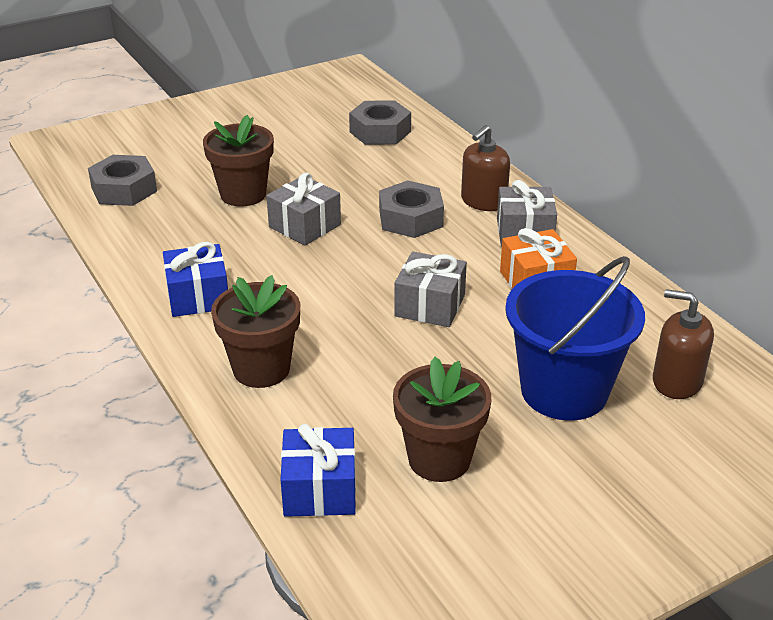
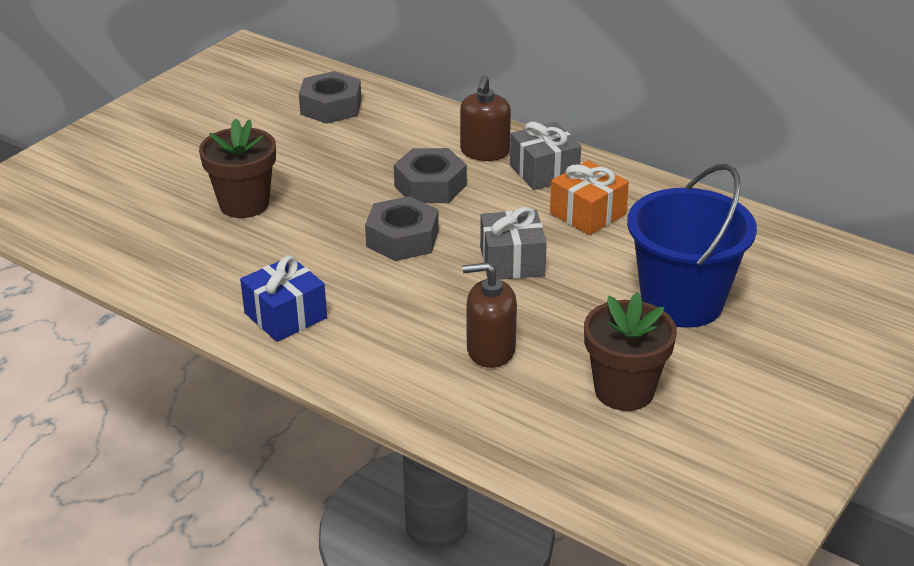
camera: 25 degrees left, 0 degrees up
grey nut [88,155,157,206] -> grey nut moved to [365,196,439,261]
brown flower pot [211,275,300,388] -> none
grey gift [266,173,341,246] -> none
blue gift [281,424,356,517] -> none
brown soap dispenser [653,289,714,399] -> brown soap dispenser moved to [462,263,517,368]

